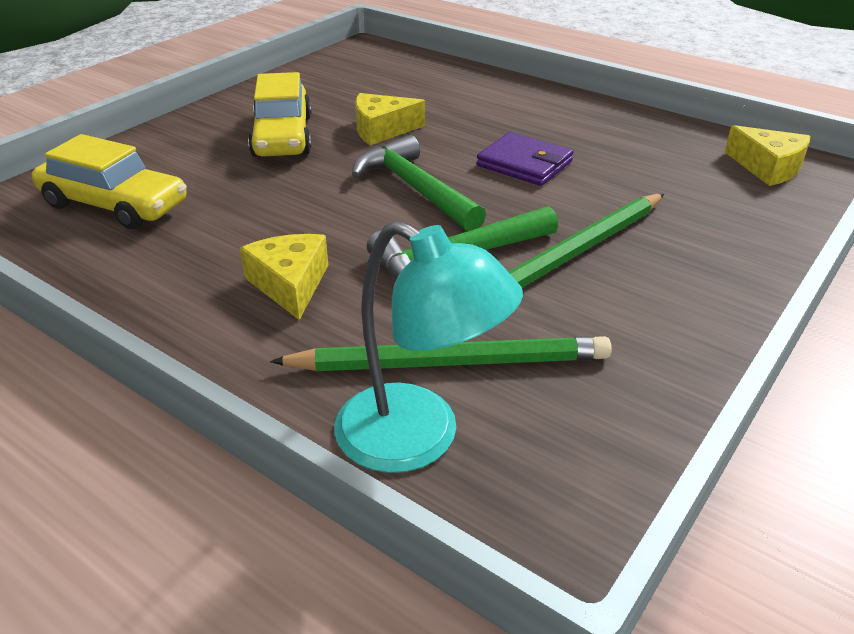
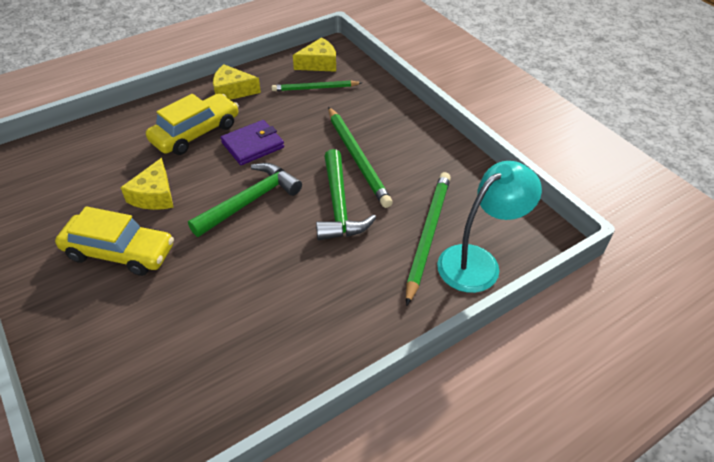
camera: 70 degrees left, 10 degrees up
yellow car [32,134,187,229] -> yellow car moved to [146,93,239,155]
yellow cheese [240,234,328,320] -> yellow cheese moved to [213,64,261,100]
green hammer [352,135,486,231] -> green hammer turned 150 degrees clockwise [188,163,302,237]
none -> green pencil [271,80,362,91]

